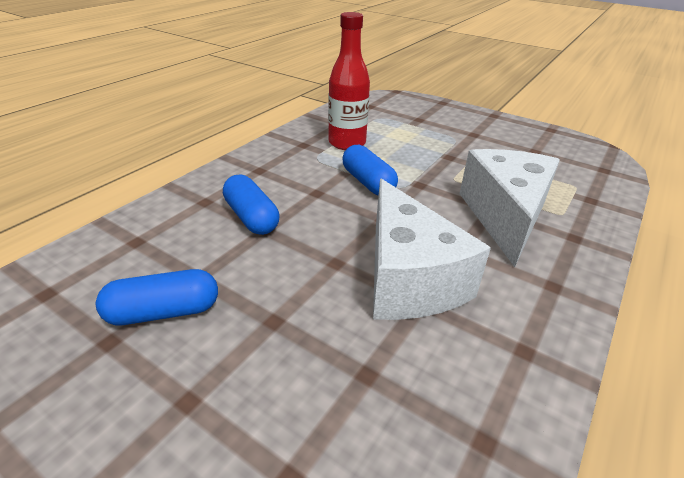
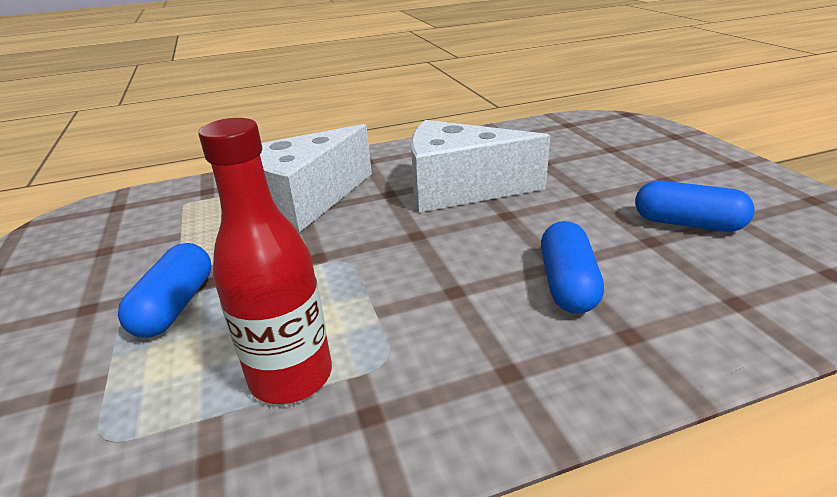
camera: 140 degrees left, 5 degrees down
blue capsule [342,145,398,196] -> blue capsule moved to [118,243,211,338]
white cheese [373,179,491,320] -> white cheese turned 105 degrees counterclockwise [411,120,550,212]

